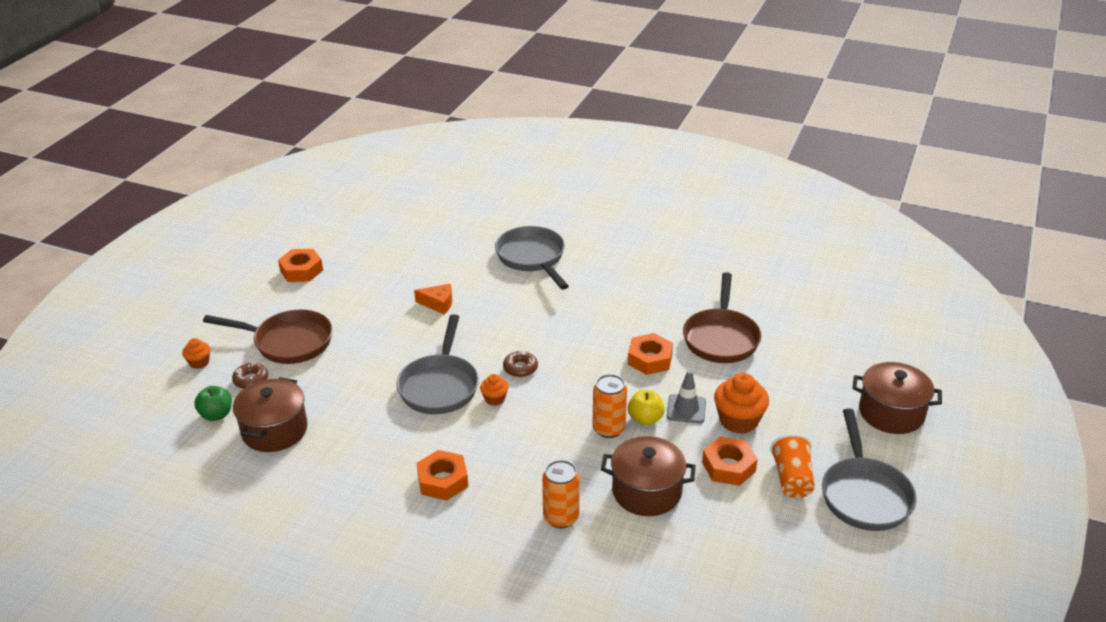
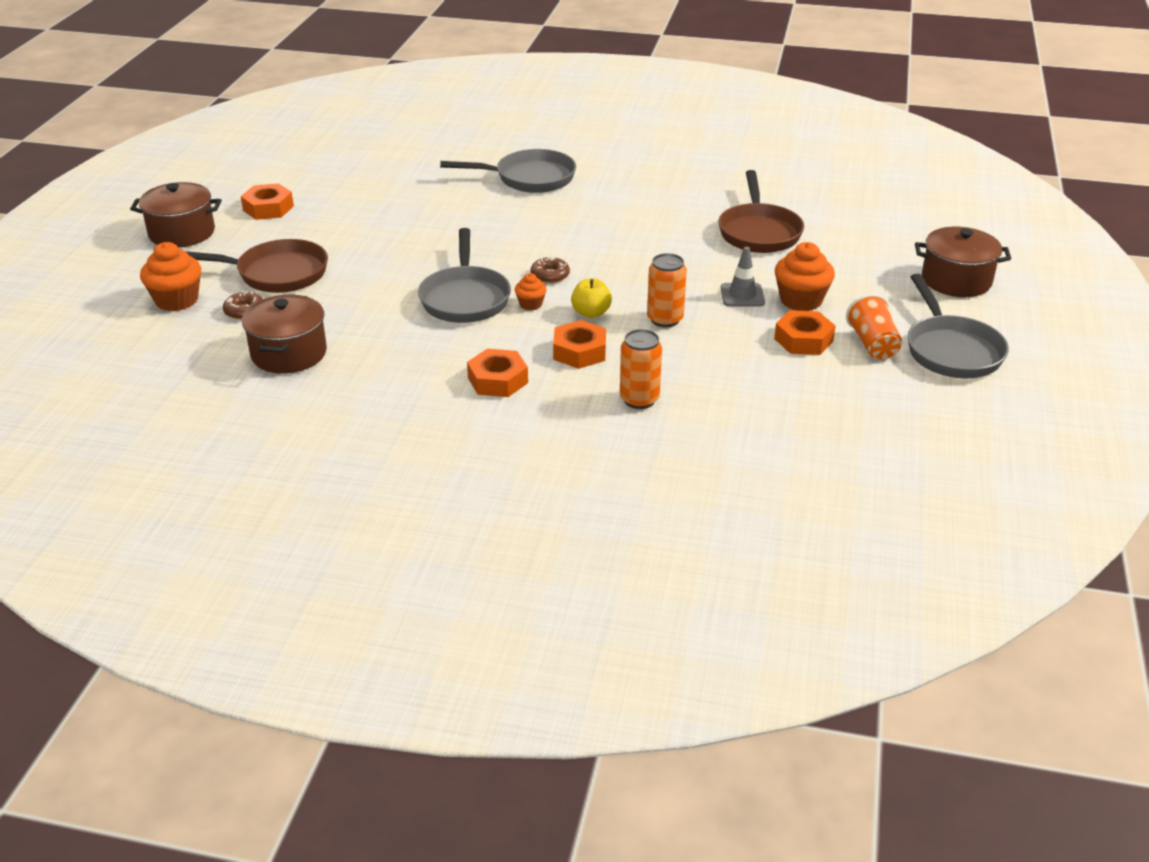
camera: 10 degrees left, 0 degrees up
orange cupcake [182,338,210,369] -> orange cupcake [140,242,201,311], size x1.86
green apple [194,386,232,421] -> none
orange cheese [414,284,452,314] -> none
grey pan [495,226,569,290] -> grey pan turned 120 degrees clockwise [440,149,576,193]
brown pot [601,436,696,516] -> brown pot moved to [130,182,222,248]
orange nut [628,333,673,375] -> orange nut moved to [553,320,606,369]
yellow apple [628,390,665,425] -> yellow apple moved to [571,279,612,318]

